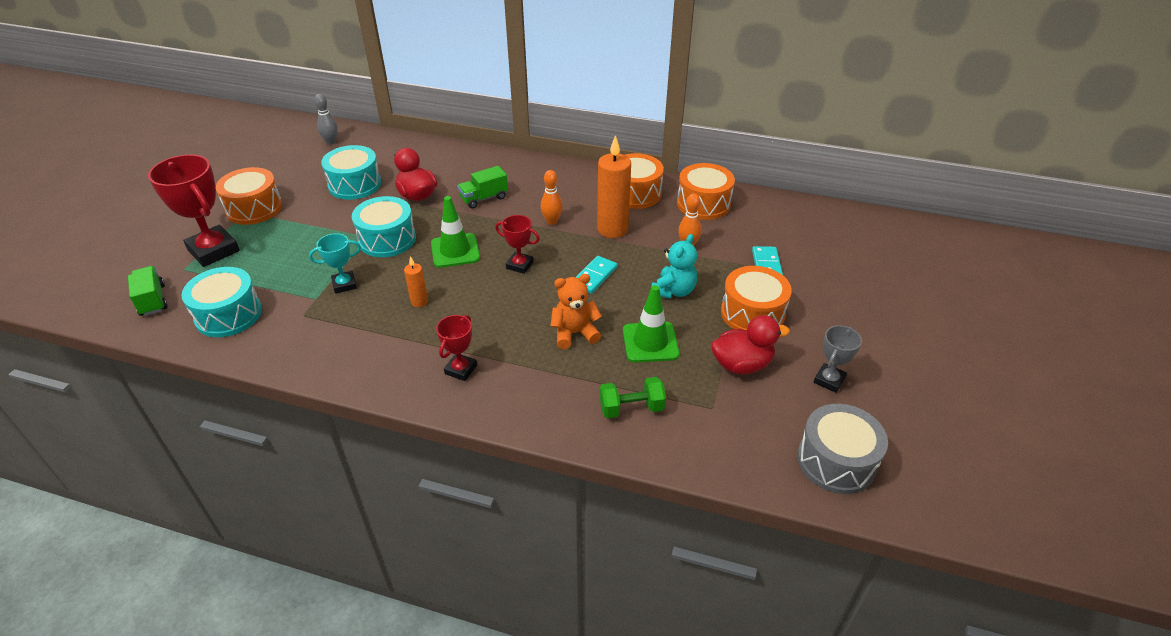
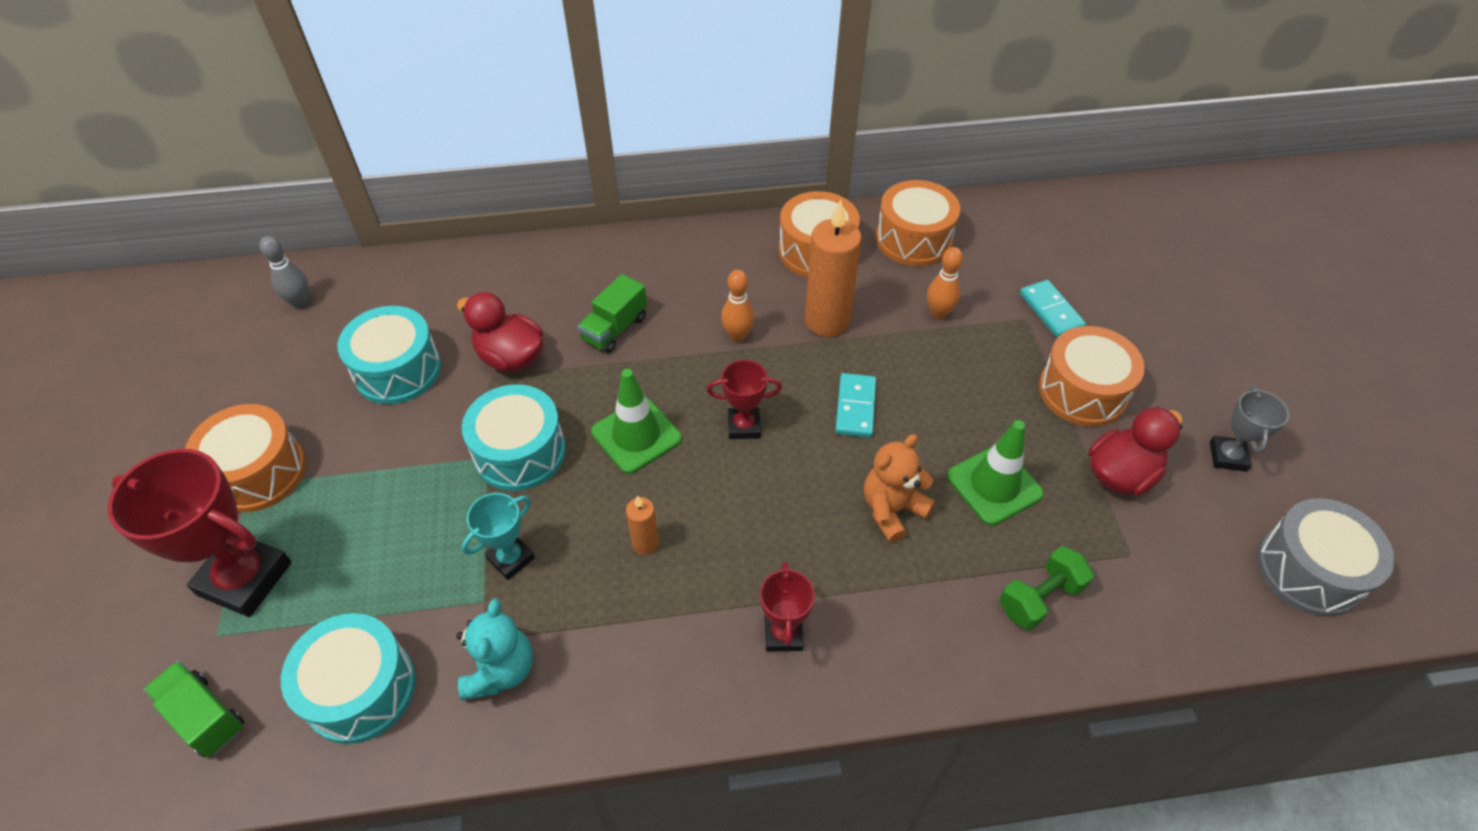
camera: 25 degrees left, 10 degrees up
turquoise teddy bear [651,234,697,299] -> turquoise teddy bear moved to [456,598,533,700]

